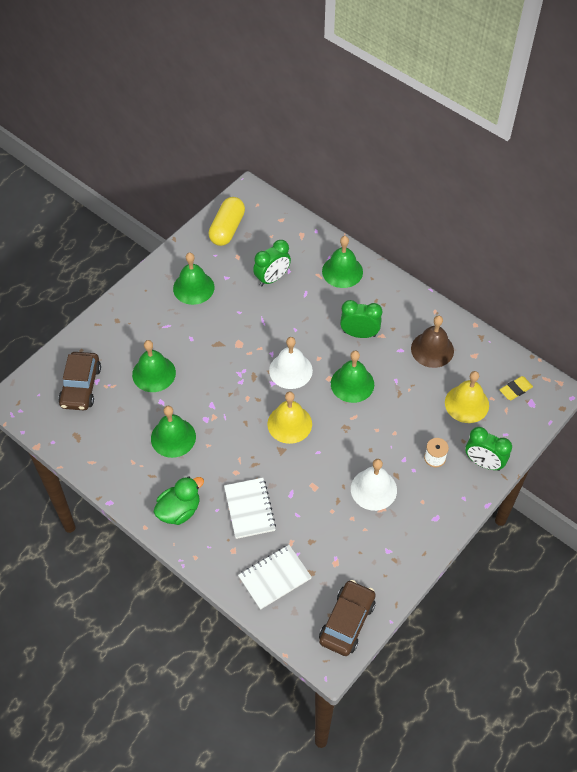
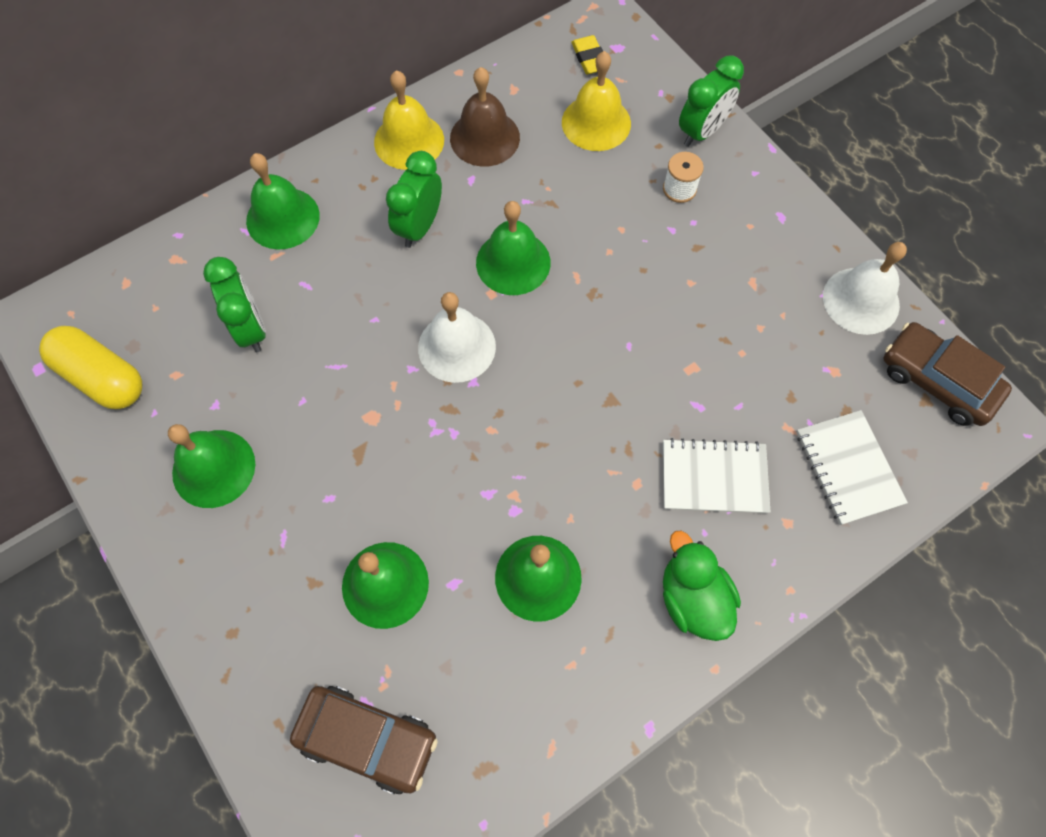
camera: 75 degrees left, 10 degrees up
yellow bell [267,391,312,444] -> yellow bell moved to [374,70,444,170]
white bell [351,459,397,511] -> white bell moved to [823,242,907,335]

